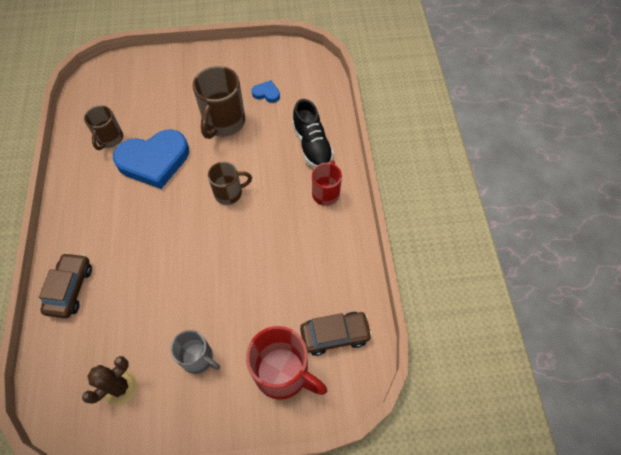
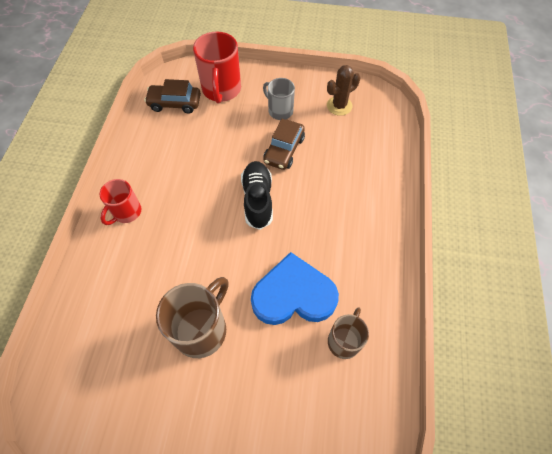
camera: 165 degrees left, 0 degrees up
brown car [39,253,92,318] -> brown car moved to [263,119,305,170]
brown mug [208,162,252,205] -> none
red mug [246,326,327,400] -> red mug turned 135 degrees counterclockwise [193,31,241,103]
blue heart [252,80,280,103] -> none
black shoe [292,99,334,168] -> black shoe moved to [241,161,273,230]

